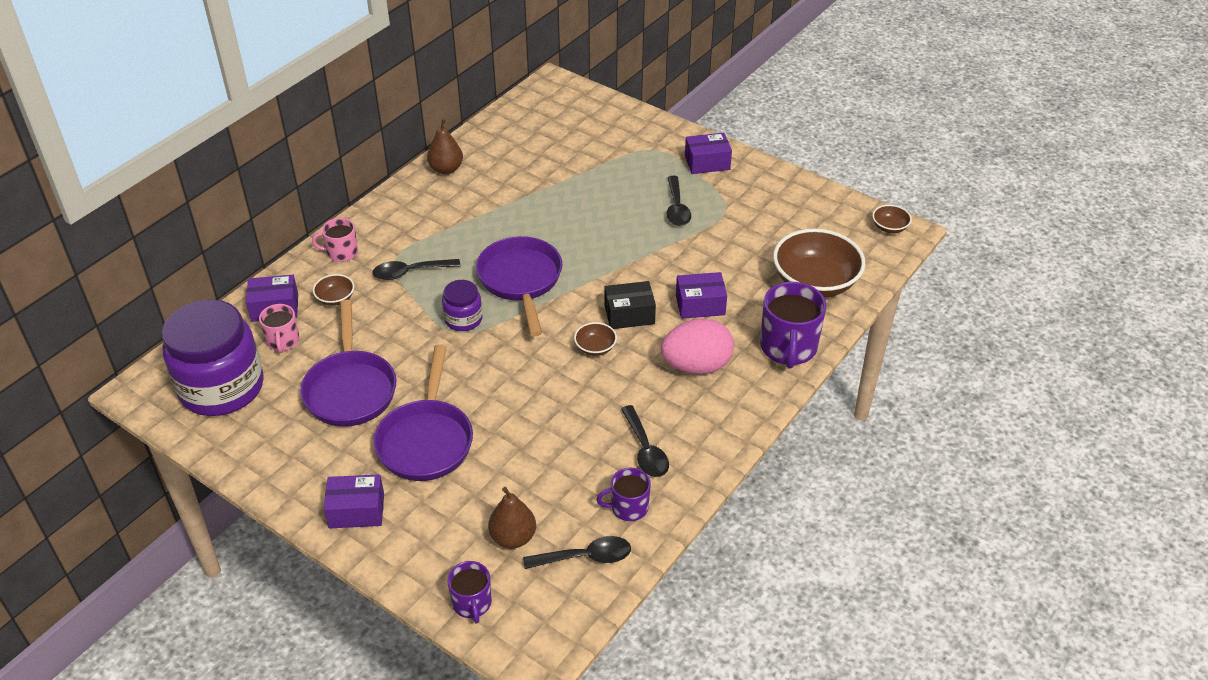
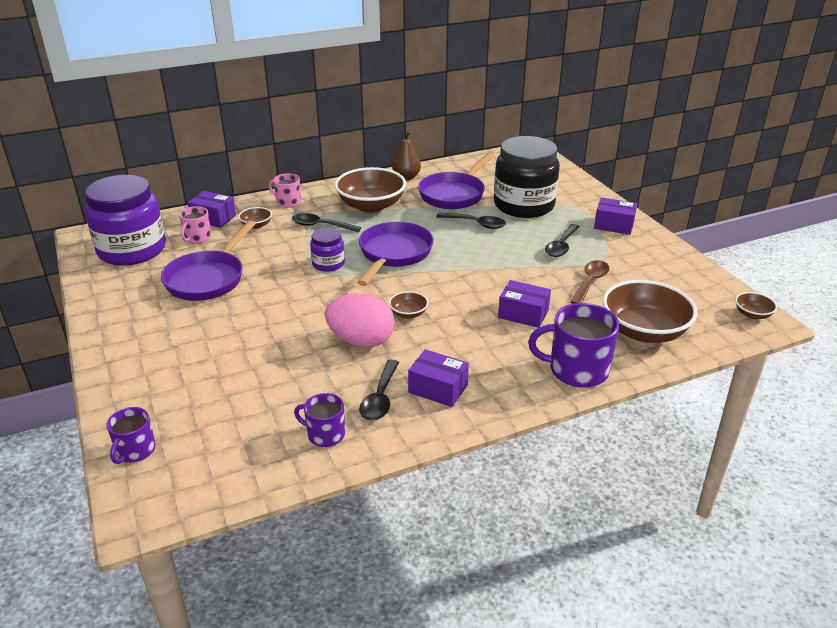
camera: 30 degrees right, 10 degrees down
purple box [324,474,384,528] -> purple box moved to [408,349,469,407]
purple pan [373,344,473,481] -> purple pan moved to [418,153,494,209]
brown pear [488,487,536,549] -> none
black spoon [523,536,631,569] -> black spoon moved to [436,213,506,229]
black box [605,281,656,329] -> none
pink egg [661,319,734,374] -> pink egg moved to [325,293,395,348]
purple mug [760,282,827,369] -> purple mug turned 60 degrees clockwise [528,303,620,388]
none -> brown bowl [335,167,406,213]
none -> black jar [494,136,560,218]
none -> brown spoon [570,260,609,304]

